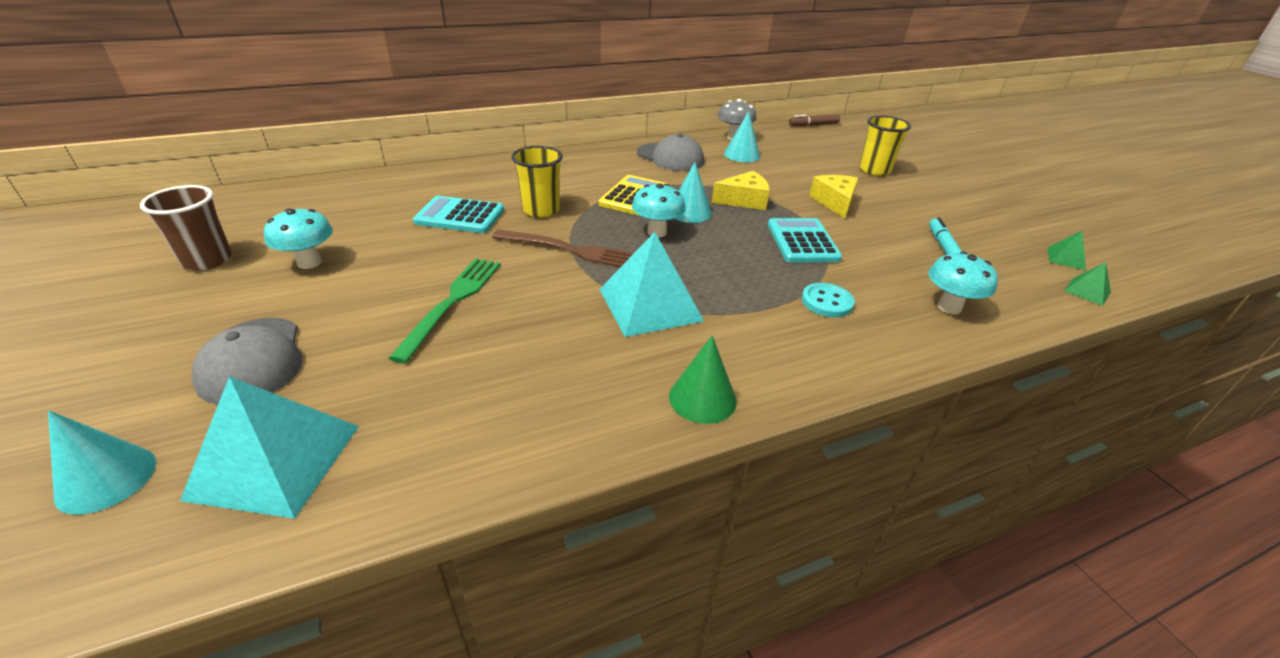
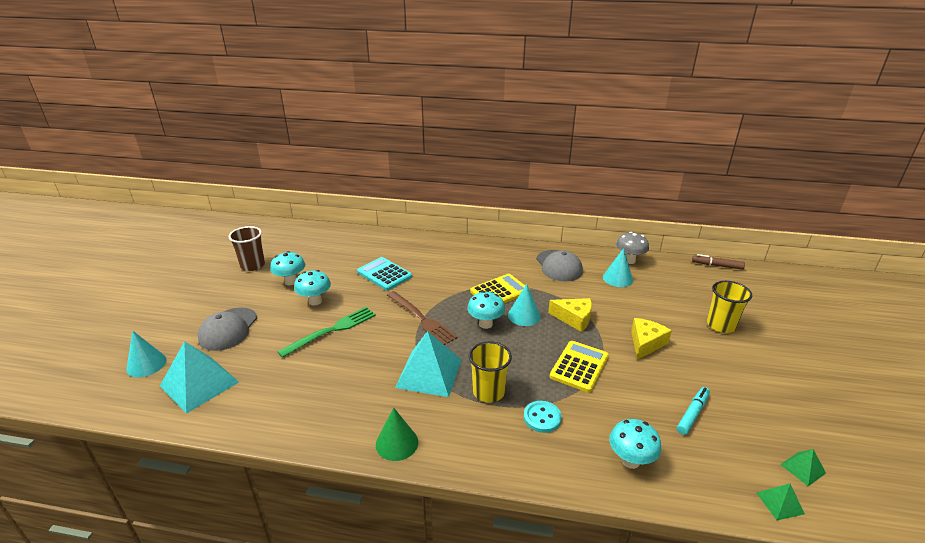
camera: 35 degrees right, 5 degrees down
yellow cup [512,146,563,218] -> yellow cup moved to [469,341,512,403]
turquoise calculator [768,218,842,262] -> yellow calculator [550,341,609,393]
none -> turquoise mushroom [294,270,331,306]

